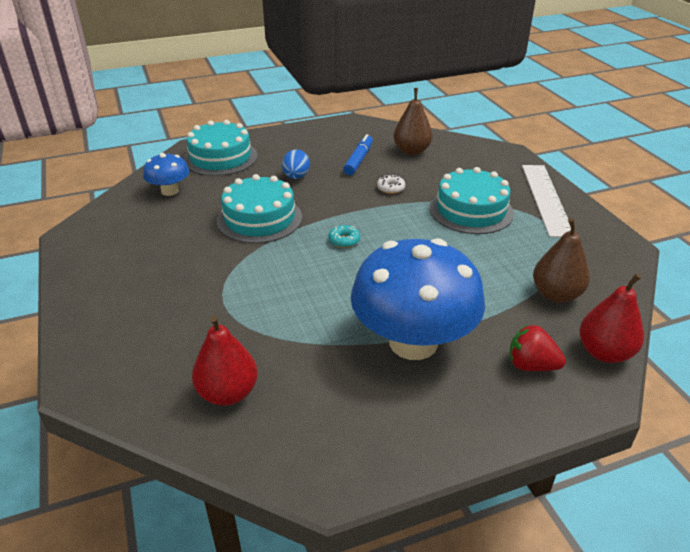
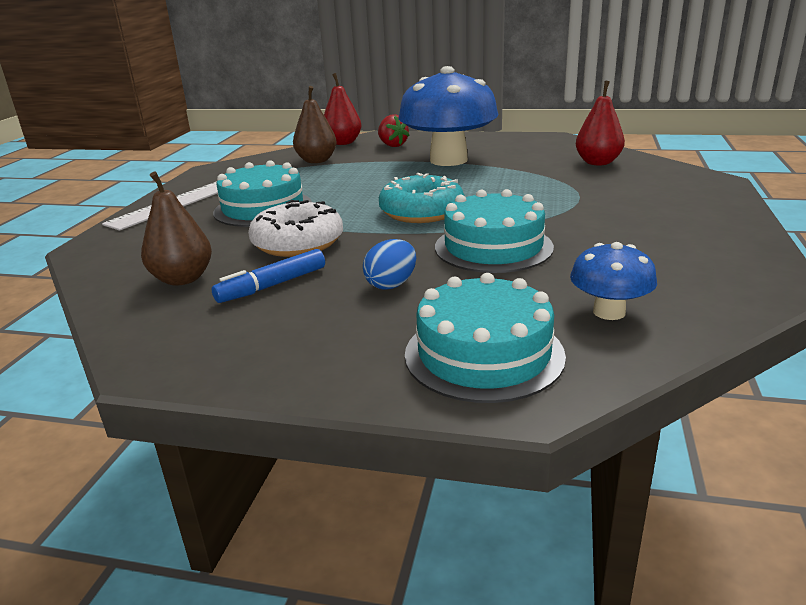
camera: 145 degrees left, 10 degrees down
turquoise donut [328,225,360,248] -> turquoise donut [379,173,465,223], size x2.32
white donut [377,174,405,194] -> white donut [248,200,343,257], size x2.32

